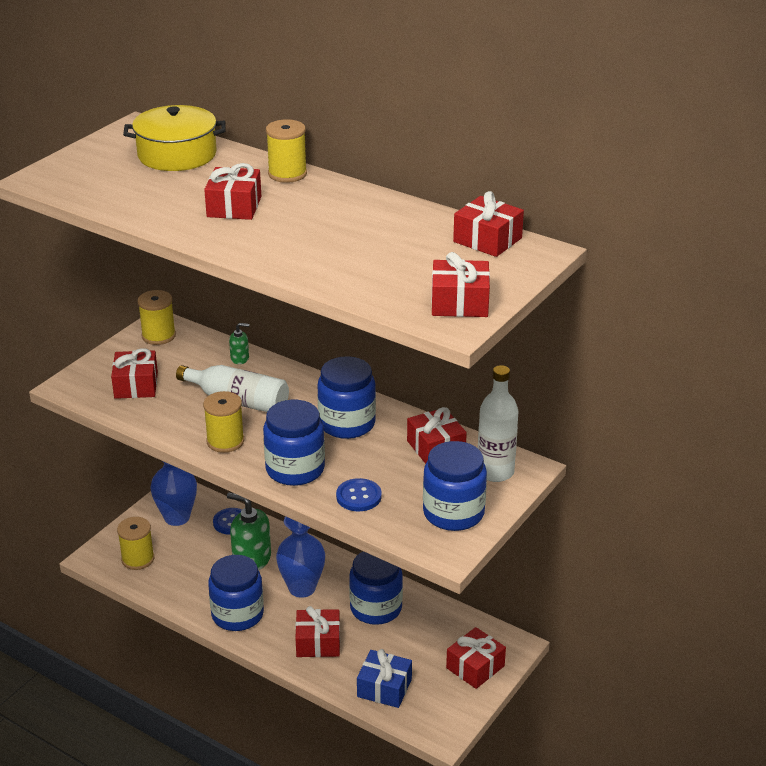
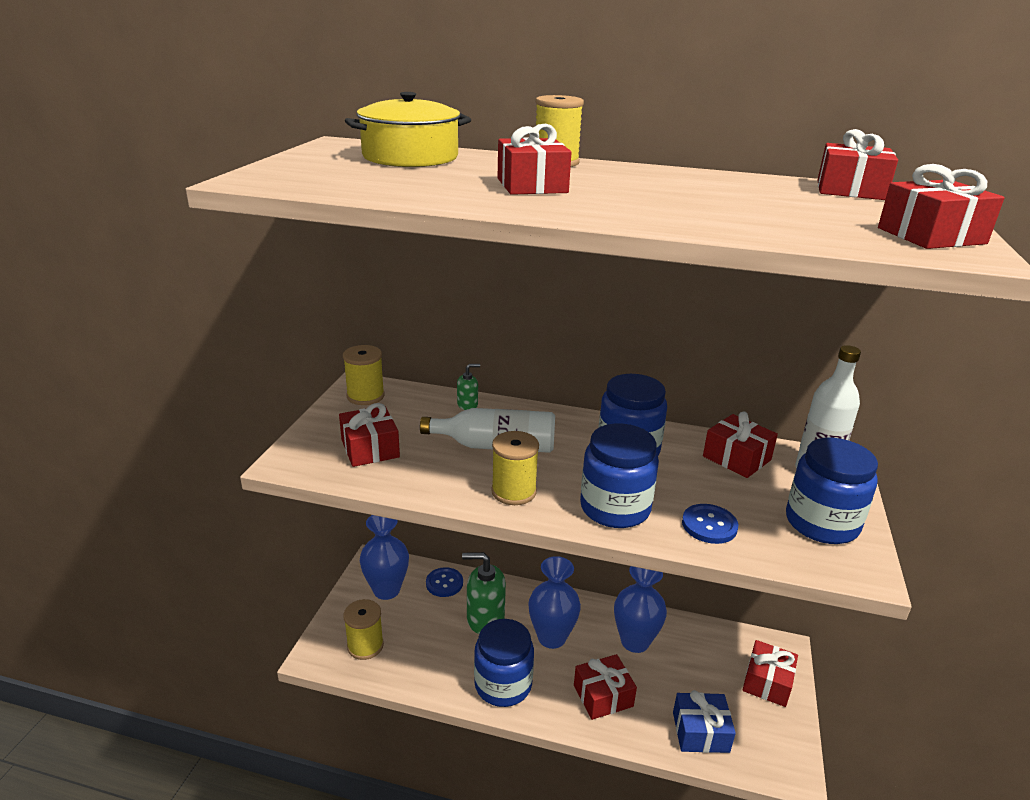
camera: 20 degrees left, 5 degrees down
blue jar [349,551,403,625] -> blue vase [614,566,667,653]

